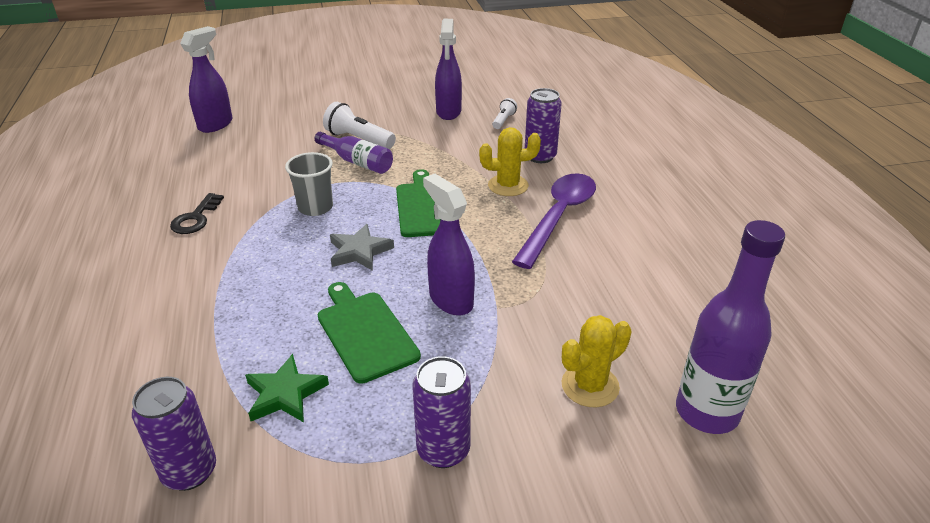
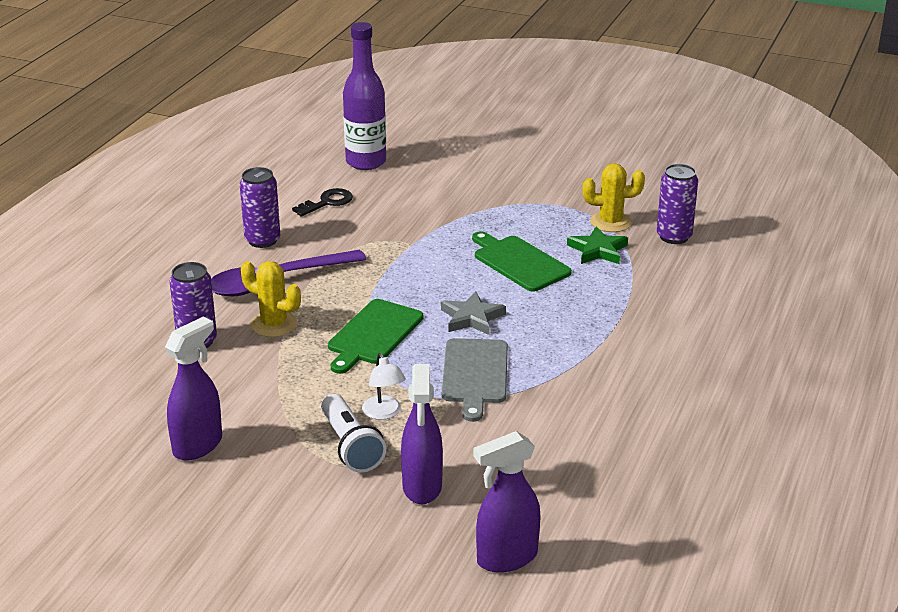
camera: 145 degrees left, 5 degrees down
black key [170,193,224,234] -> black key moved to [292,188,353,217]
grey cup [285,152,333,216] -> grey cutting board [442,338,508,422]
purple bottle [315,132,393,174] -> white lamp [362,353,406,420]
green cutting board [318,282,421,384] -> green cutting board turned 135 degrees clockwise [472,231,572,292]
purple can [413,356,471,468] -> purple can moved to [240,167,280,248]
purple spray bottle [423,174,475,316] -> purple spray bottle moved to [401,364,443,504]
white flashlight [492,98,517,129] -> none
yellow cactus [562,315,632,407] -> yellow cactus moved to [583,163,645,232]

